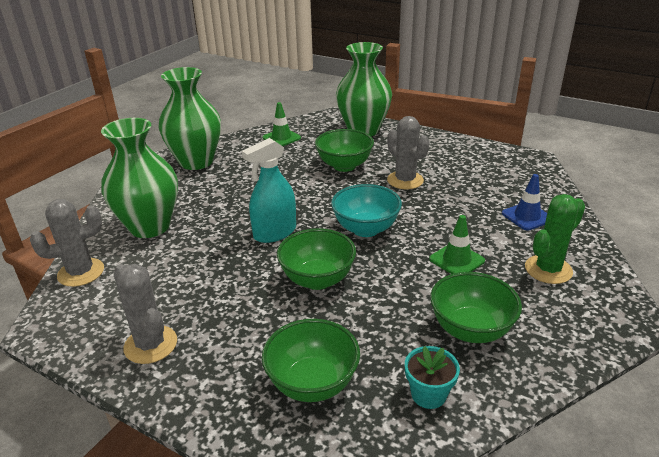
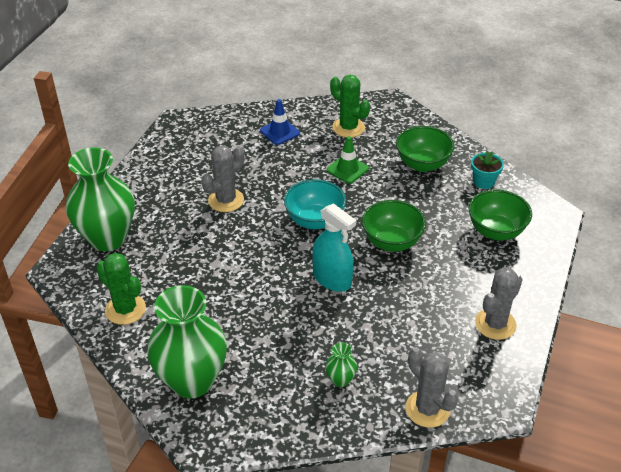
camera: 100 degrees left, 10 degrees up
green vase [101,118,178,238] -> green vase [325,342,357,387], size x0.41
green traffic cone [262,102,301,146] -> green cactus [96,253,146,325]
green bowl [315,129,374,172] -> none

